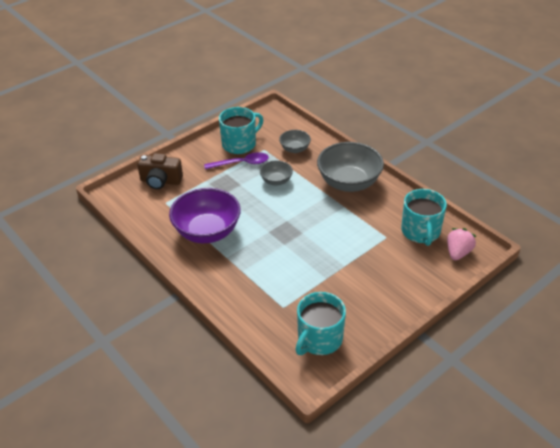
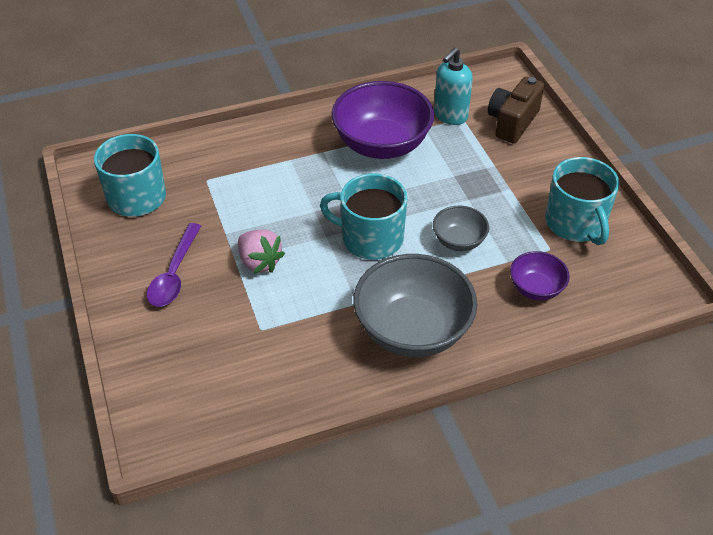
camera: 110 degrees right, 5 degrees up
purple spoon [204,152,269,169] -> purple spoon moved to [147,223,201,307]
grey bowl [279,130,311,153] -> purple bowl [510,251,570,300]
turquoise mug [401,189,447,246] -> turquoise mug moved to [320,174,407,260]
pink strawberry [447,228,477,260] -> pink strawberry moved to [238,230,285,274]
none -> turquoise soap dispenser [434,47,473,125]

